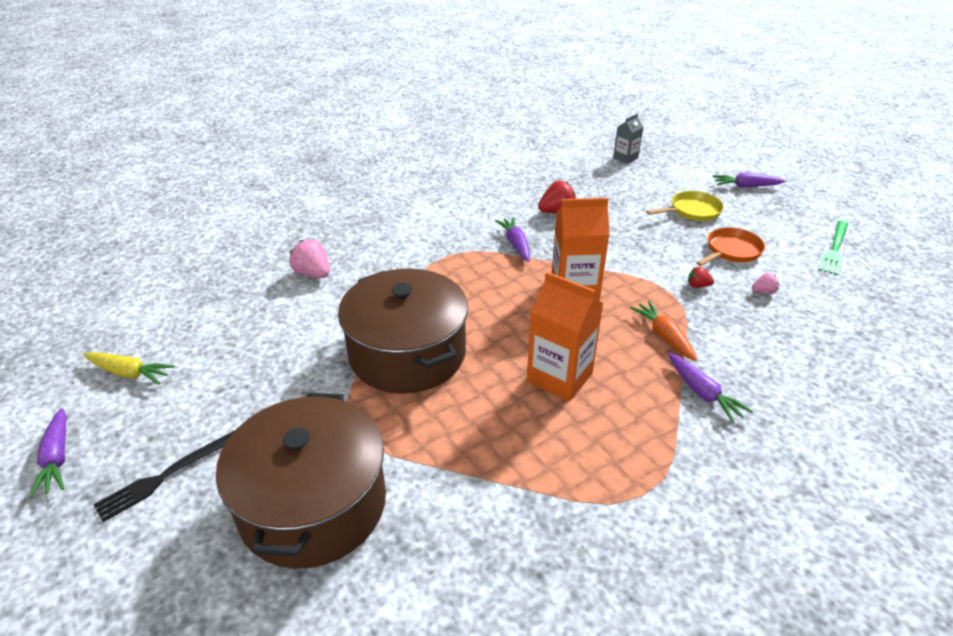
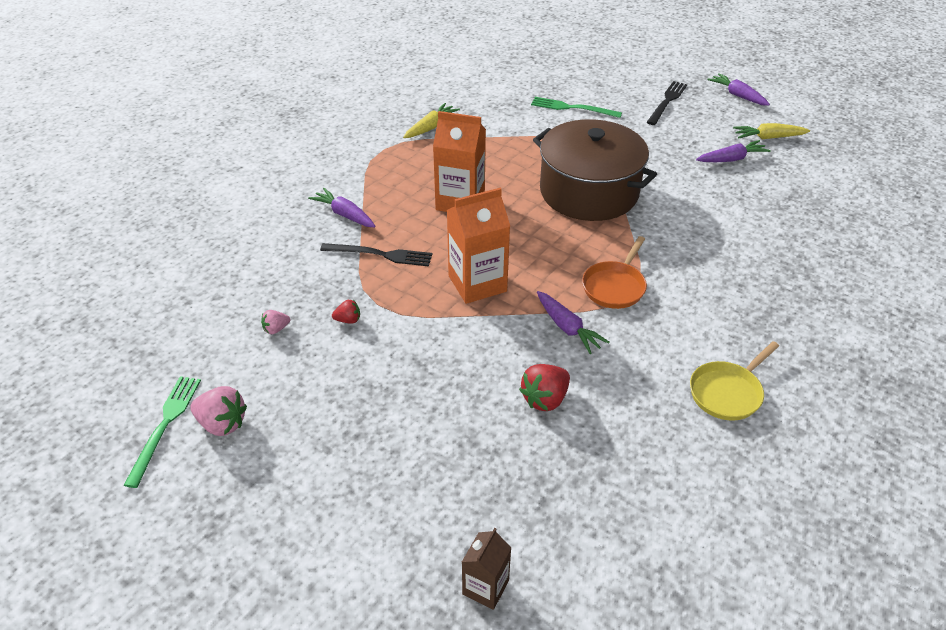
camera: 160 degrees right, 5 degrees up
brown pot [216,393,386,569] -> green fork [531,97,622,118]
pink strawberry [289,240,330,278] -> pink strawberry moved to [190,386,247,436]
grey carton [613,114,643,164] -> brown carton [462,528,512,610]
orange carrot [630,301,697,361] -> black fork [320,243,432,266]
yellow pan [646,191,724,221] -> yellow pan moved to [690,341,779,421]
orange pan [696,227,765,266] -> orange pan moved to [582,236,647,309]
purple carrot [713,173,785,188] -> purple carrot moved to [696,140,771,162]
none -> yellow carrot [403,103,460,138]

